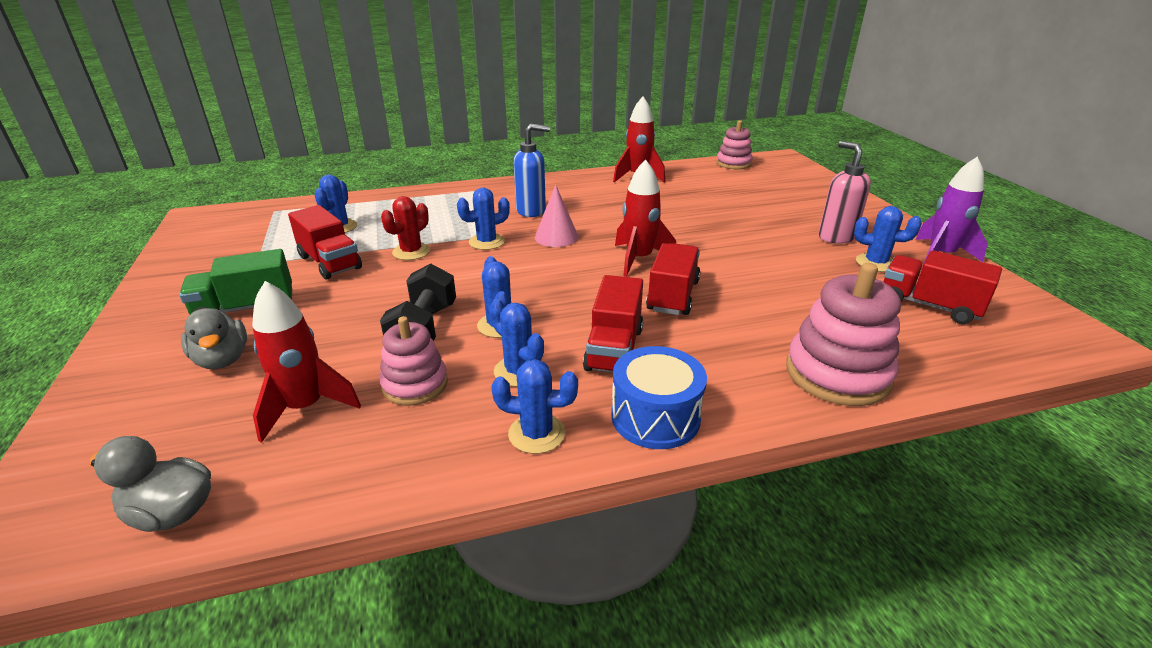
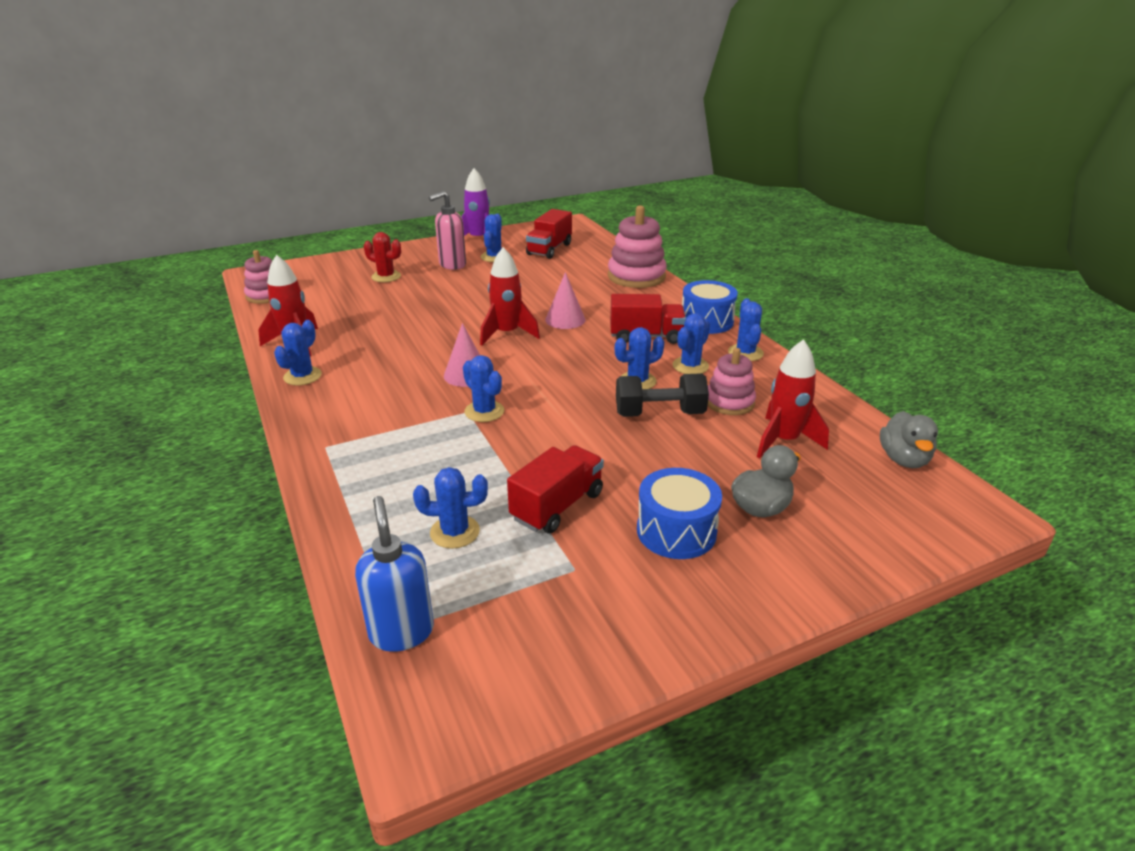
camera: 100 degrees left, 0 degrees up
green truck [179,249,292,314] -> blue drum [637,468,722,559]
red cactus [381,196,430,260] -> red cactus moved to [364,232,401,282]
blue soap dispenser [514,124,550,217] -> blue soap dispenser moved to [355,496,434,652]
red truck [646,243,700,315] -> pink cone [545,272,586,329]
none -> blue cactus [274,320,322,385]

